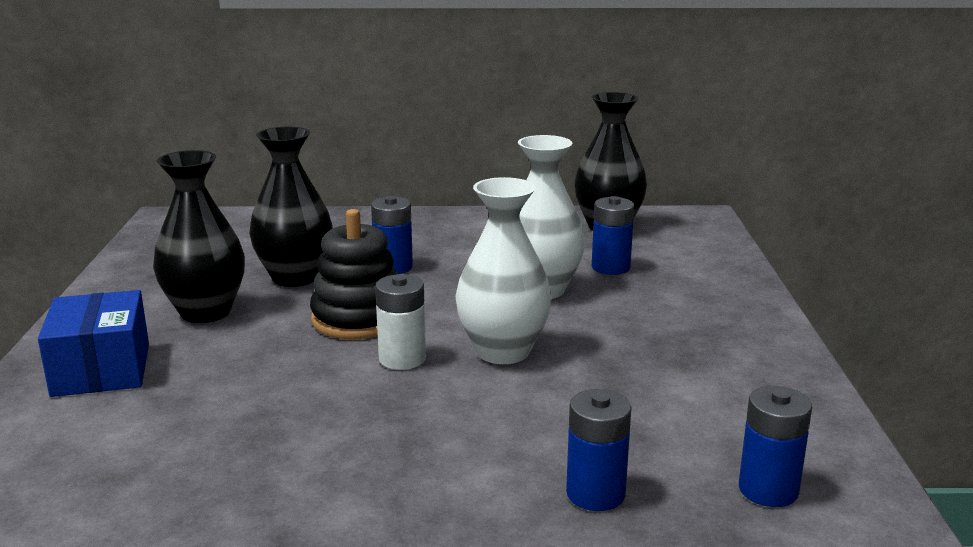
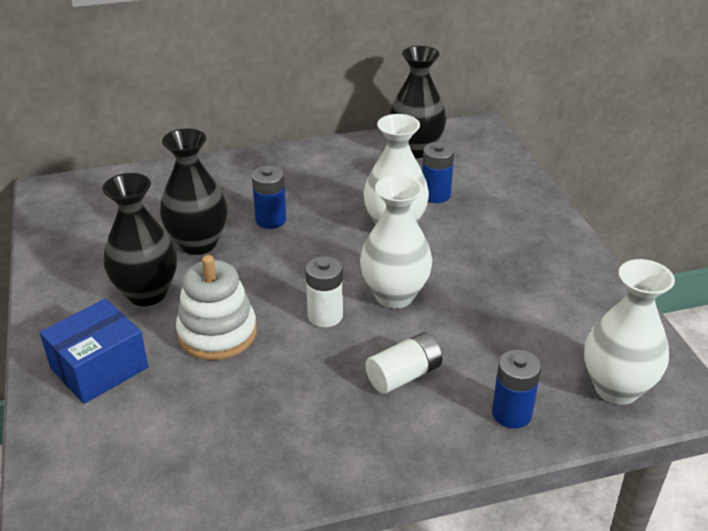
camera: 15 degrees left, 15 degrees up
blue box [38,290,149,397] -> blue box turned 75 degrees clockwise [40,299,148,404]
black stacking toy [310,209,398,339] -> none
blue battery [739,386,812,507] -> white vase [584,259,675,405]
none -> white stacking toy [176,255,257,360]
none -> white battery [365,332,443,394]

